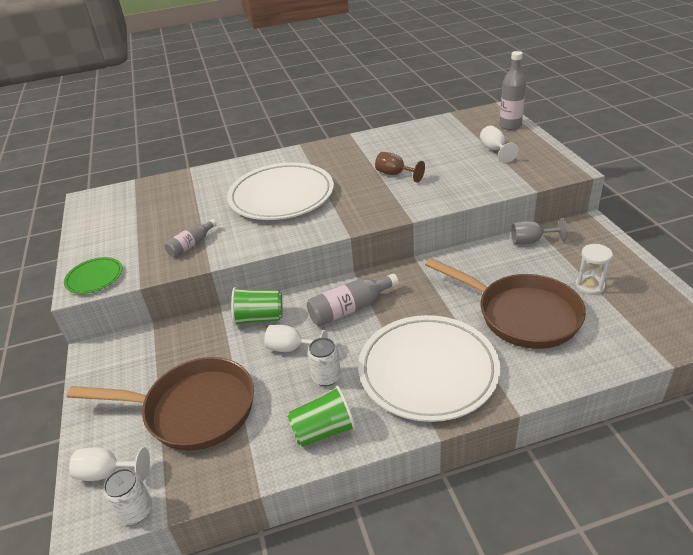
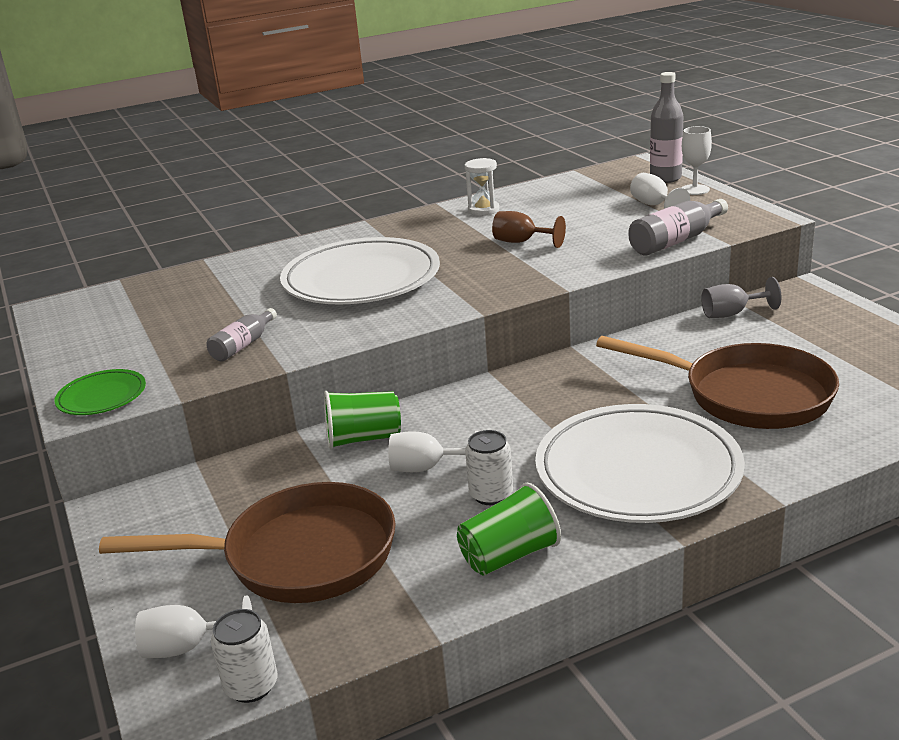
camera: 10 degrees left, 10 degrees down
grey bottle [307,274,399,326] -> grey bottle moved to [628,199,728,256]
white hourglass [575,244,613,295] -> white hourglass moved to [465,158,499,215]
none -> white goblet [681,126,712,195]

